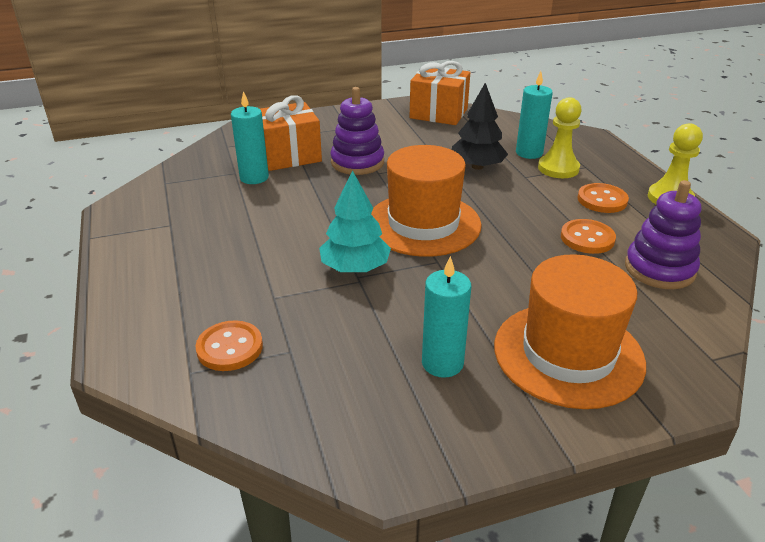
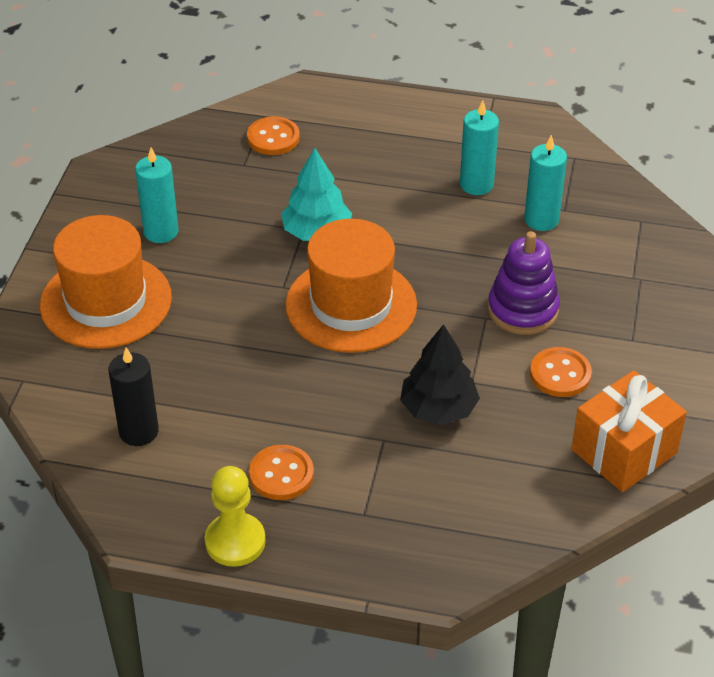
camera: 120 degrees right, 10 degrees up
orange gift [260,95,322,171] -> none
turquoise candle [516,71,553,159] -> turquoise candle moved to [460,100,499,195]
yellow pawn [538,97,582,178] -> none
orange button [561,219,616,254] -> orange button moved to [530,347,592,397]
purple stacking toy [625,180,701,289] -> black candle [108,347,159,446]

